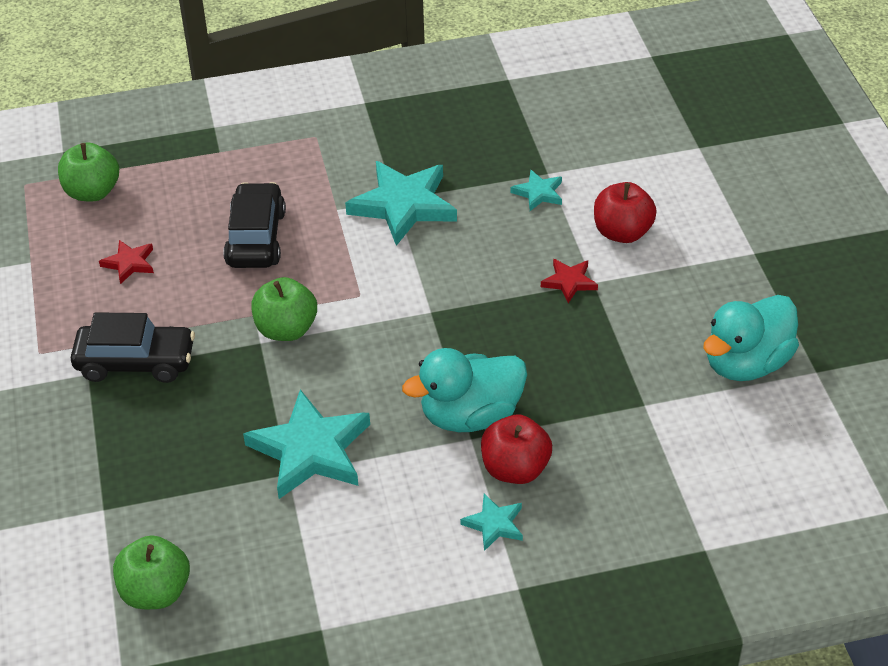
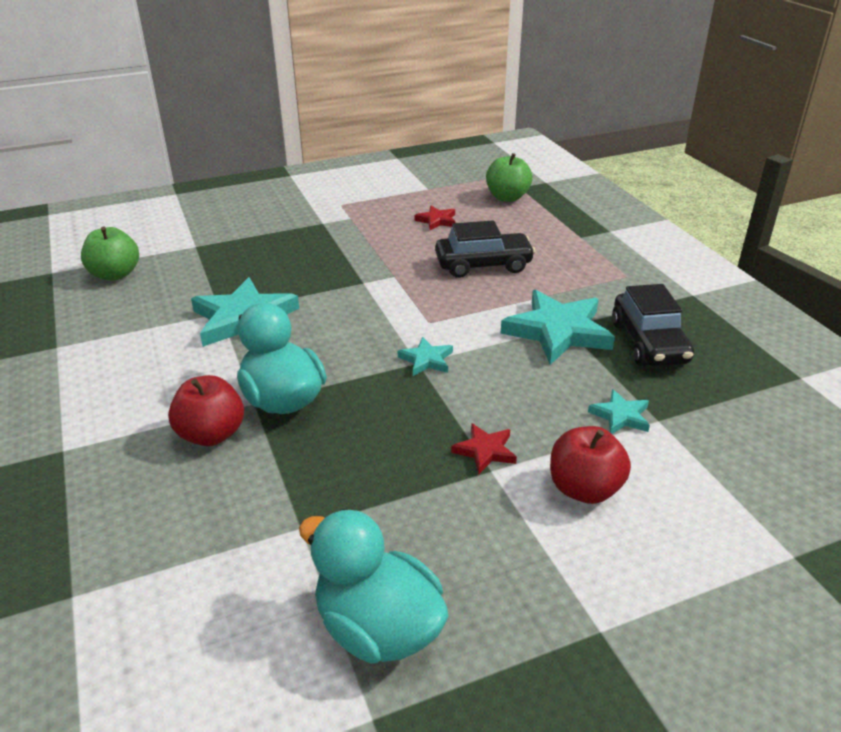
camera: 80 degrees right, 10 degrees down
black car [71,312,195,383] -> black car moved to [612,284,694,367]
green apple [251,277,317,341] -> none
turquoise star [460,494,523,551] -> turquoise star moved to [398,337,453,376]

